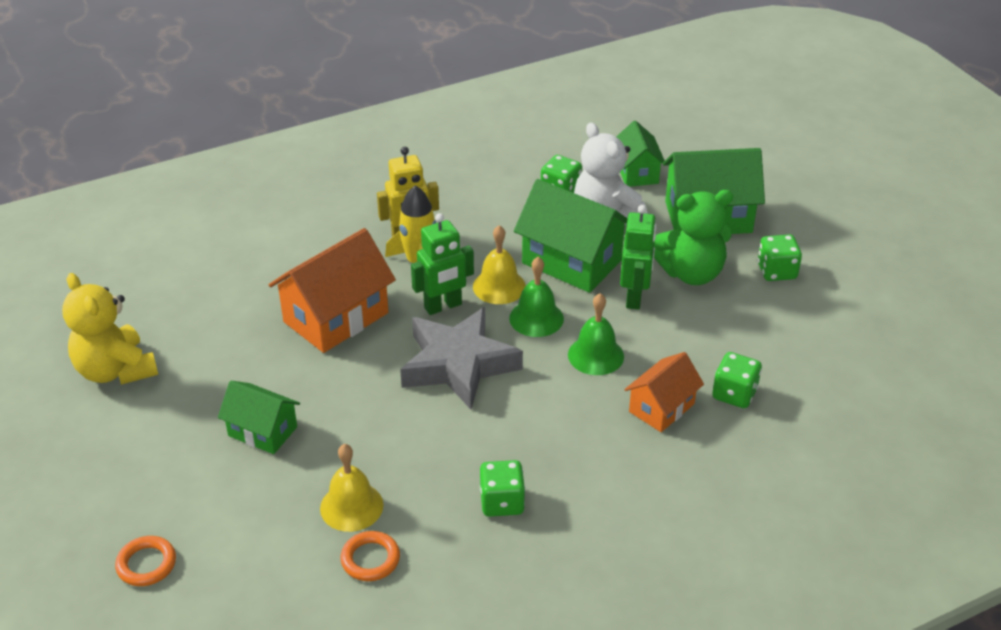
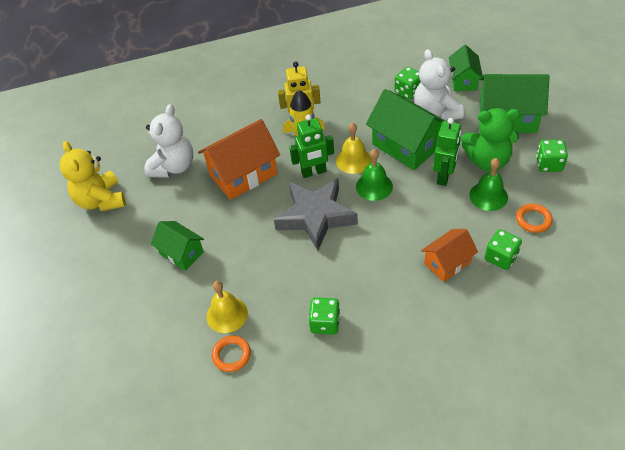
camera: 15 degrees right, 10 degrees up
orange ring [115,536,176,586] -> orange ring moved to [516,203,553,233]
green bell [568,293,624,375] -> green bell moved to [469,158,508,211]
none -> white teddy bear [144,104,193,177]

